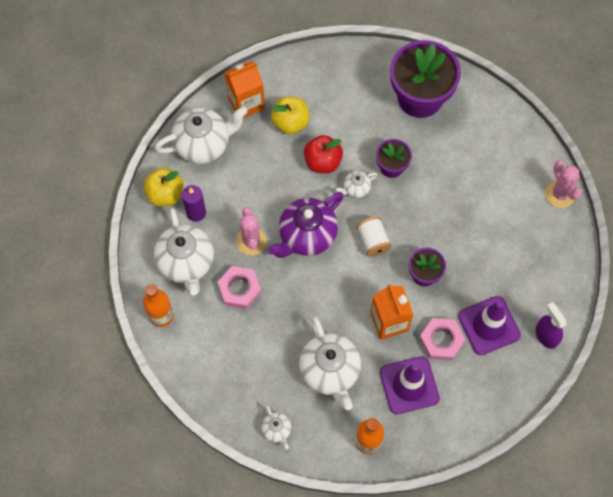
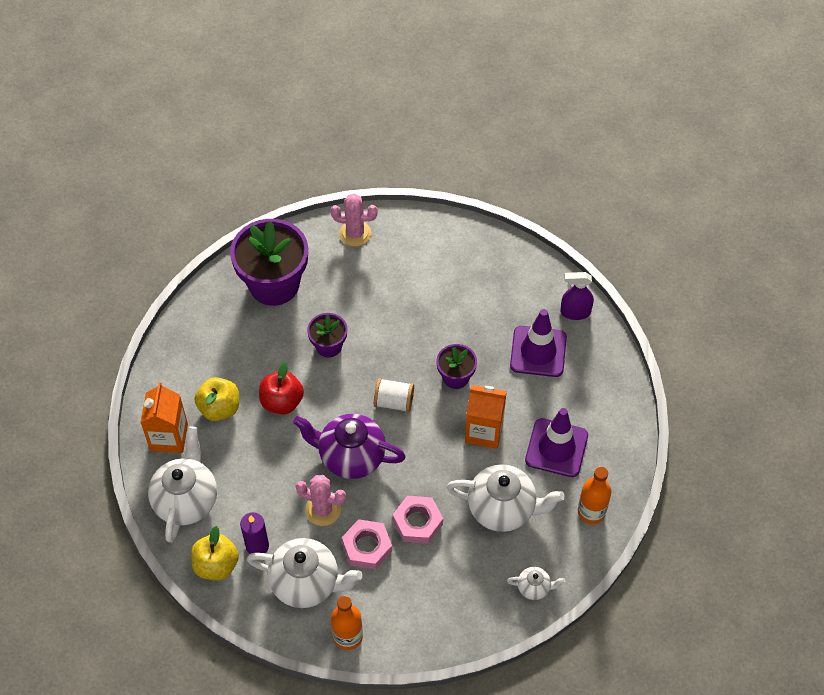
camera: 60 degrees left, 10 degrees down
purple teapot [268,192,344,258] -> purple teapot turned 120 degrees clockwise [293,414,406,479]
white teapot [336,171,377,198] -> none
pink nut [419,318,465,361] -> pink nut moved to [393,496,443,544]
pink cactus [545,160,582,208] -> pink cactus moved to [330,194,378,246]

